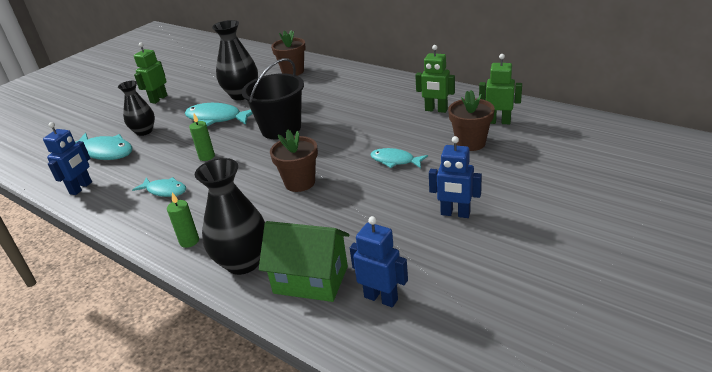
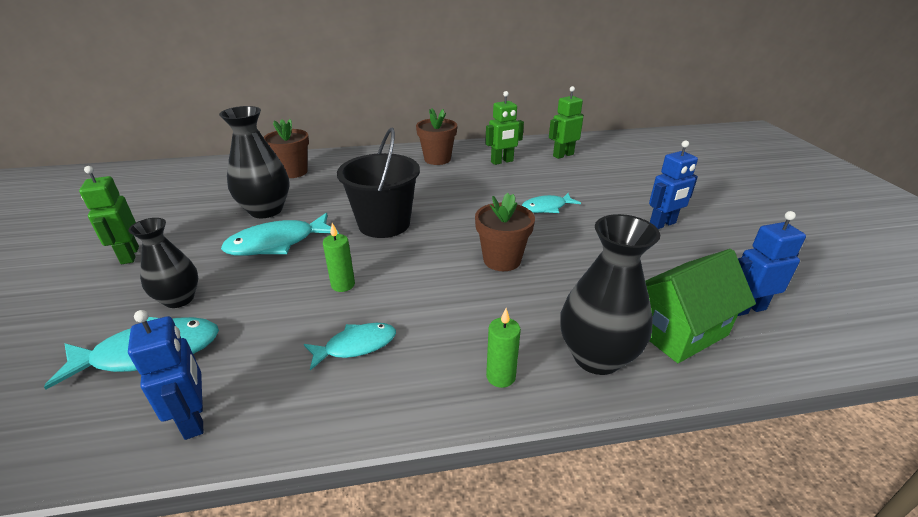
camera: 50 degrees left, 0 degrees up
brown flower pot [448,90,495,151] -> brown flower pot moved to [416,108,457,165]

